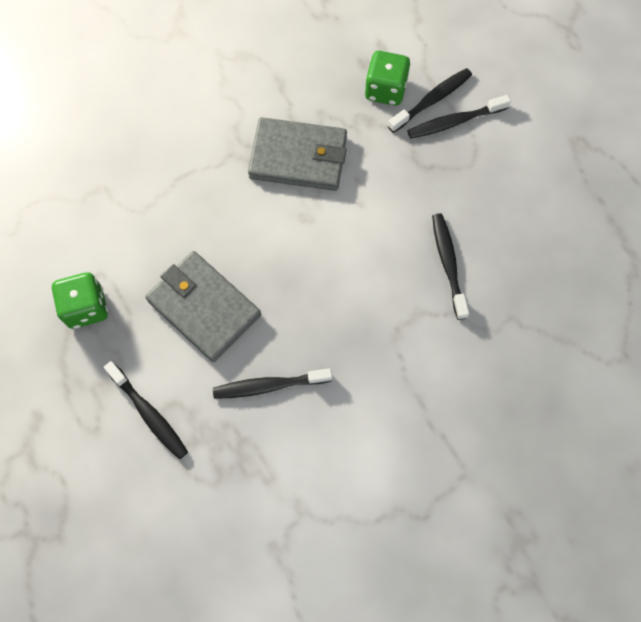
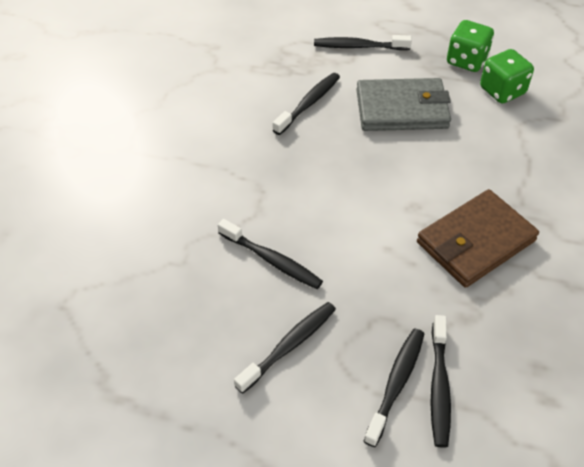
camera: 135 degrees right, 20 degrees down
grey wallet [248,117,347,191] -> brown wallet [417,189,539,288]
green dice [365,51,410,106] -> green dice moved to [480,49,534,103]
none -> black toothbrush [234,302,336,394]

